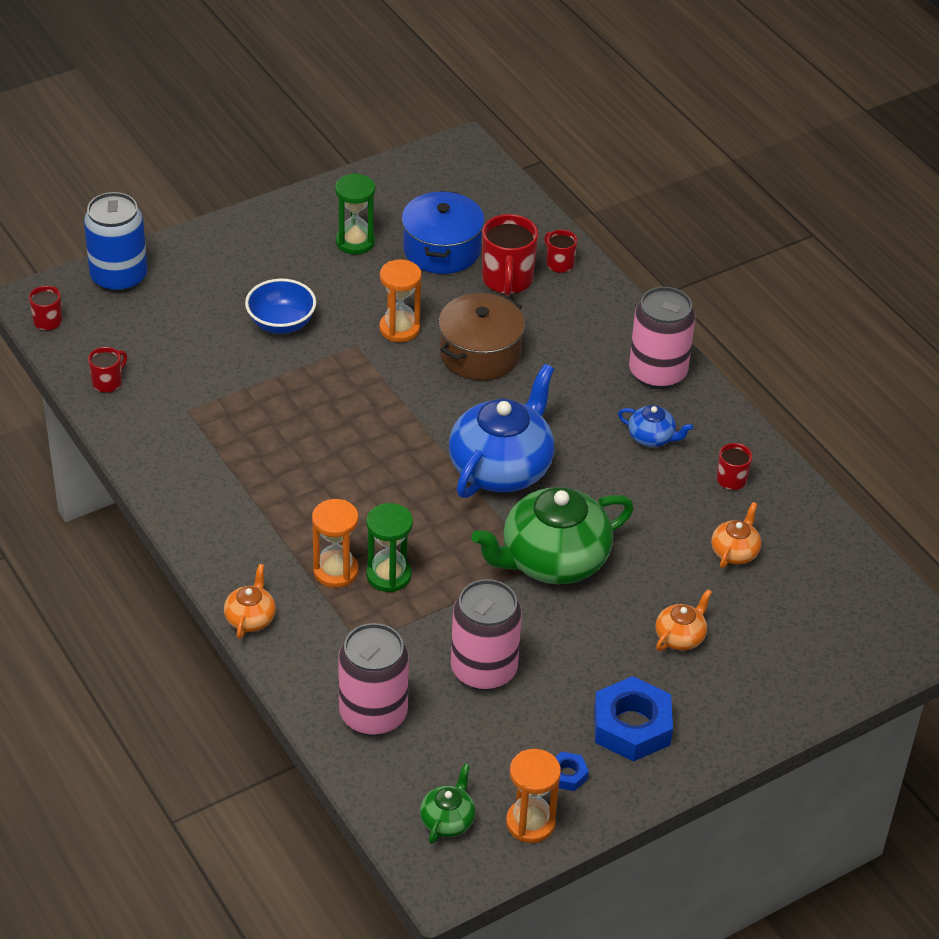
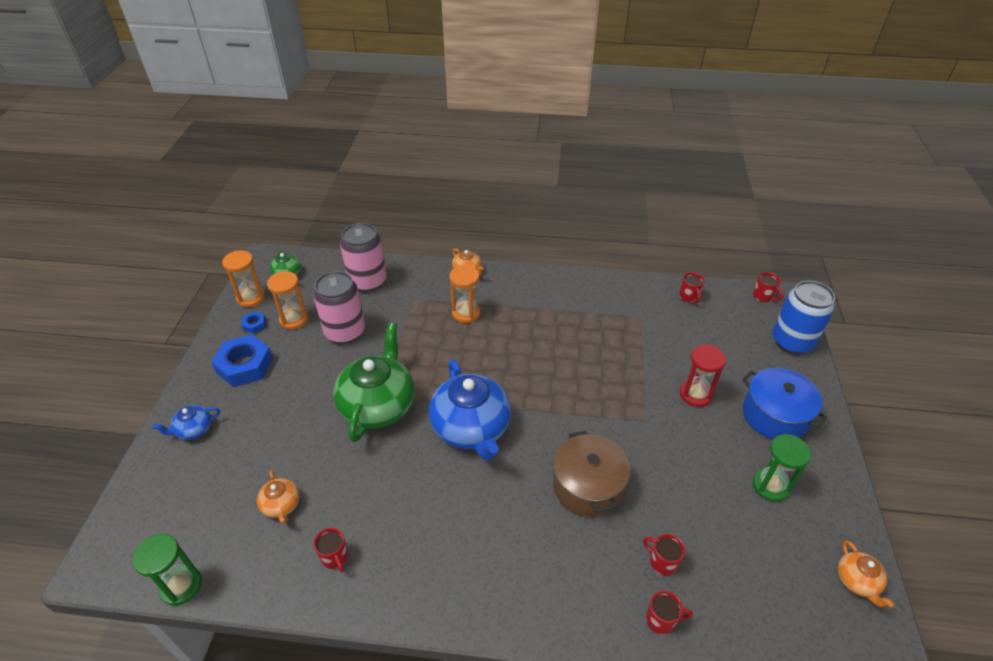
camera: 130 degrees right, 0 degrees up
blue bowl [245,279,316,334] -> red hourglass [680,344,726,407]
green hourglass [366,503,413,592] -> green hourglass moved to [132,534,202,606]
orange hourglass [379,259,422,342] -> orange hourglass moved to [267,271,309,330]
blue pot [402,191,484,274] -> blue pot moved to [742,368,828,439]
red mug [482,214,538,296] -> red mug [643,534,685,576], size x0.55
blue teapot [618,405,693,447] -> blue teapot moved to [152,405,220,440]
pink can [629,287,695,389] -> none
orange teapot [656,589,712,651] -> orange teapot moved to [838,540,894,607]

